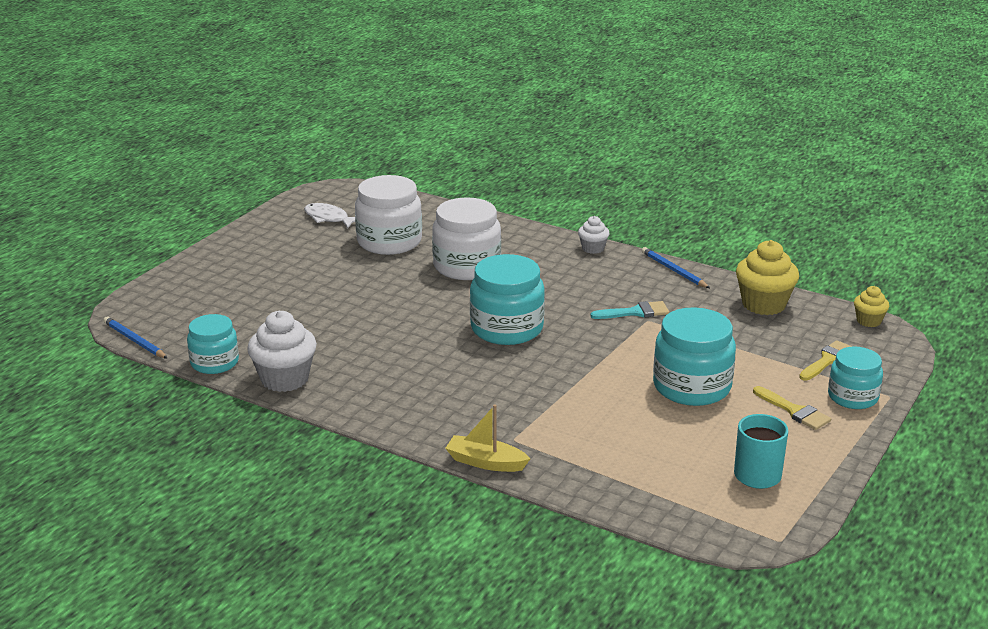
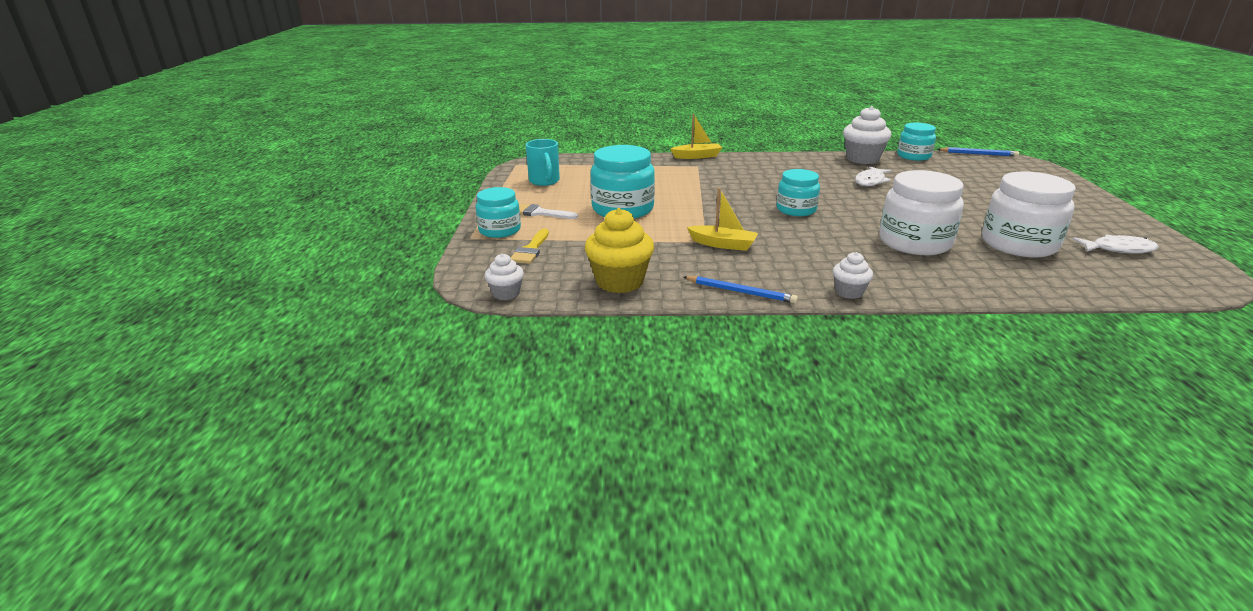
camera: 150 degrees right, 0 degrees up
turquoise jar [470,254,545,345] -> turquoise jar [777,169,820,216], size x0.63
turquoise brush [590,301,669,319] -> yellow boat [687,188,758,251]
yellow brush [753,386,831,430] -> white brush [519,204,578,219]
yellow cupcake [854,286,889,327] -> white cupcake [485,254,524,300]
none -> white fish [855,166,892,186]

